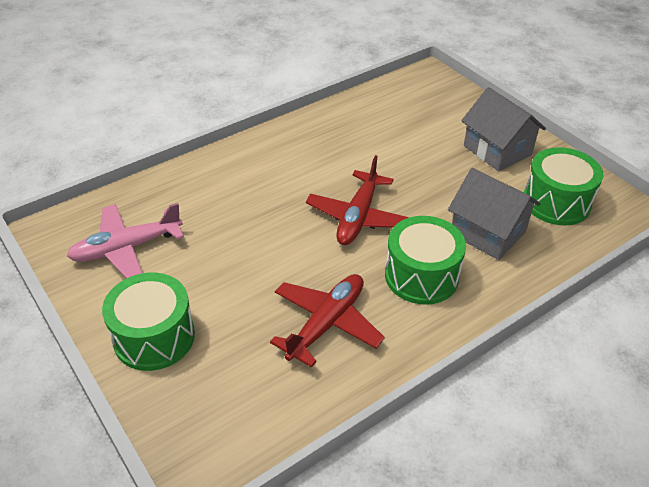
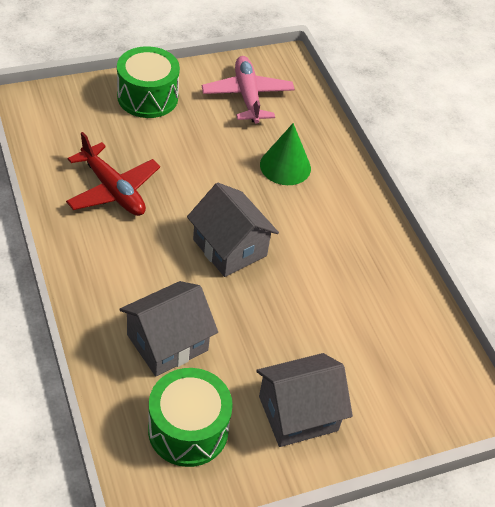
camera: 100 degrees right, 5 degrees up
red plane [306,155,410,245] -> grey house [187,183,279,277]
green drum [385,216,466,305] -> none
none -> green cone [260,123,311,185]

